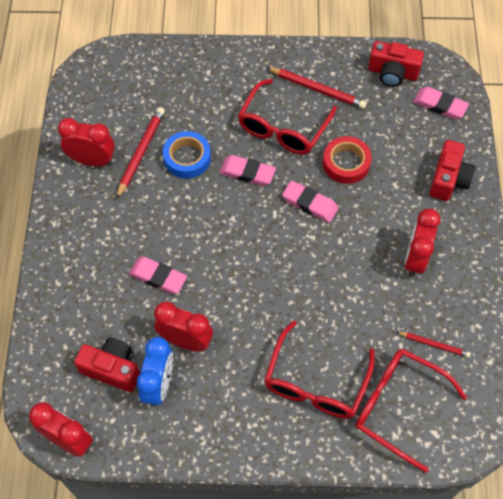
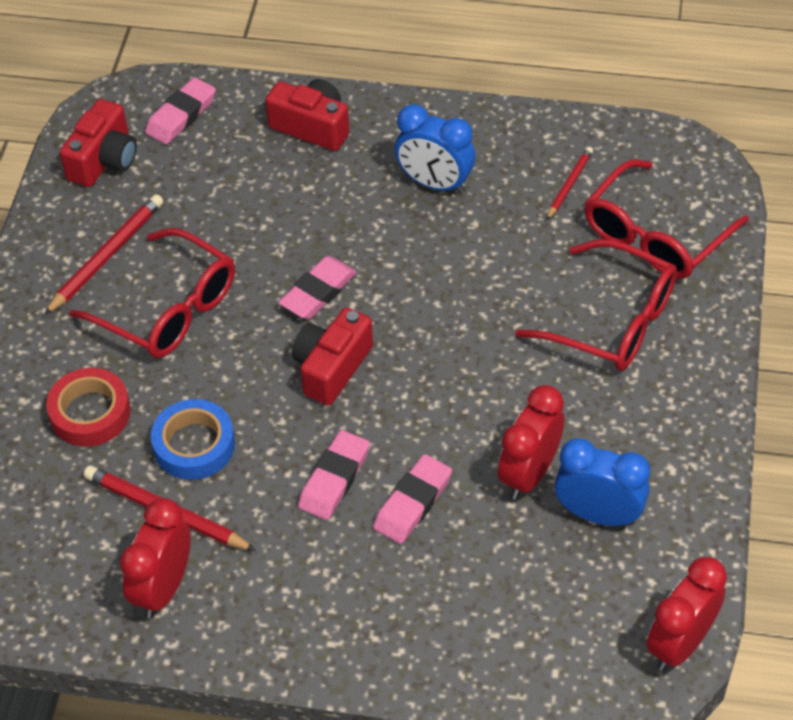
camera: 80 degrees left, 10 degrees down
red camera [74,338,140,392] -> red camera moved to [292,308,373,406]
pink eraser [220,155,276,186] -> pink eraser moved to [298,430,370,520]
red tape [323,136,372,184] -> red tape moved to [46,368,131,447]
red clock [404,209,441,277] -> blue clock [395,104,475,194]

